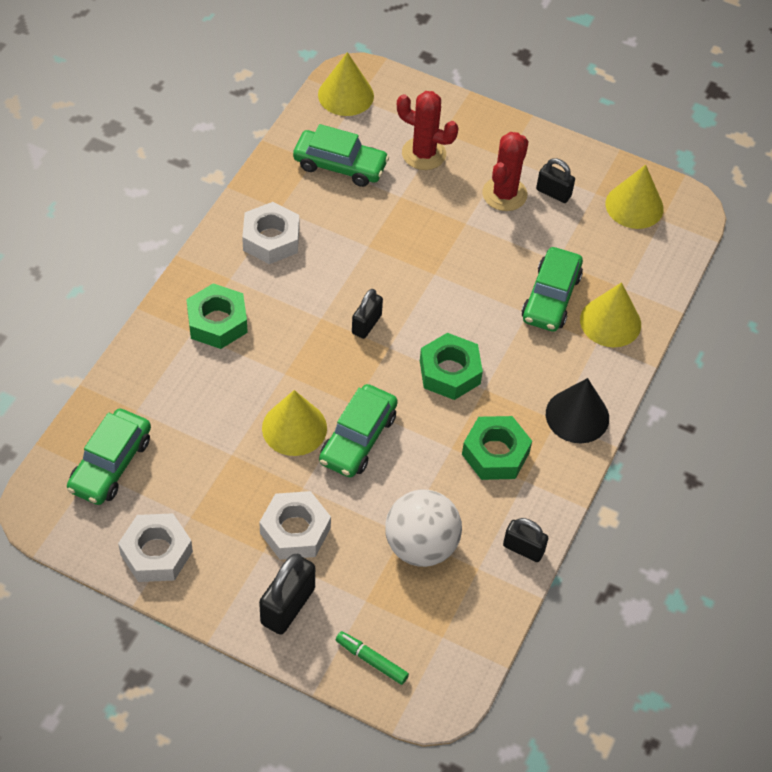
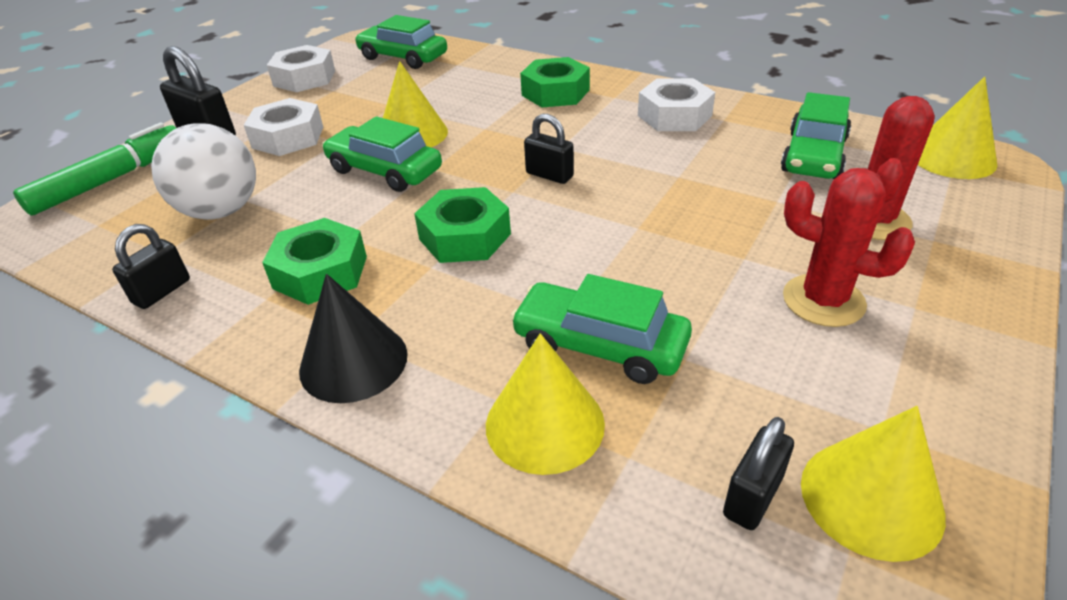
camera: 100 degrees right, 15 degrees down
green marker [336,631,409,685] -> green marker [13,123,176,216], size x1.84
black padlock [536,158,575,203] -> black padlock moved to [723,417,794,530]

